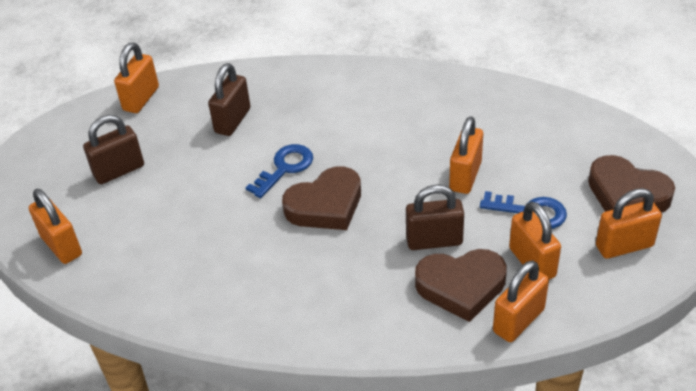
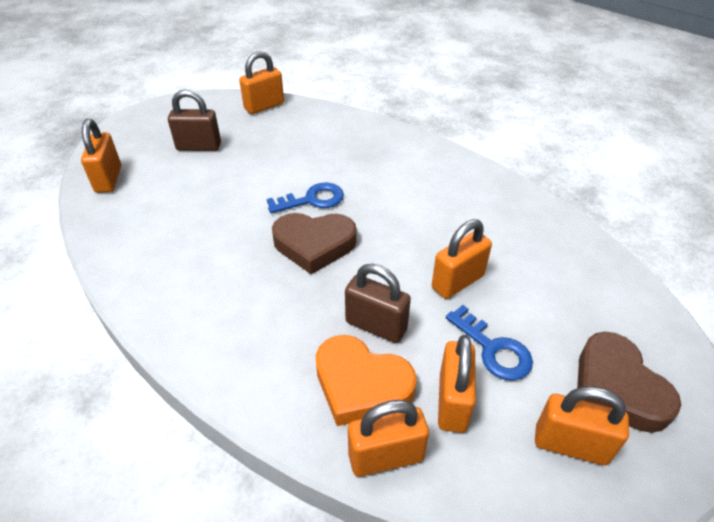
camera: 30 degrees right, 0 degrees up
brown padlock [208,63,250,136] -> none
brown heart [415,249,507,322] -> orange heart [316,335,417,426]

